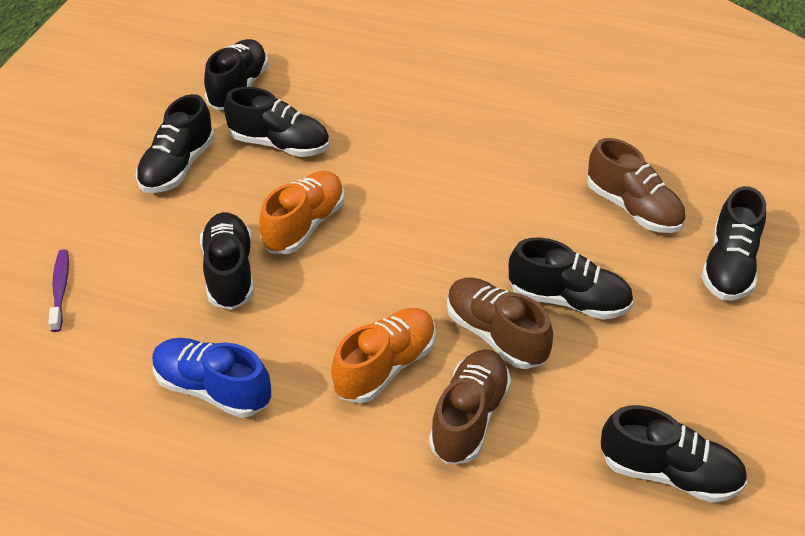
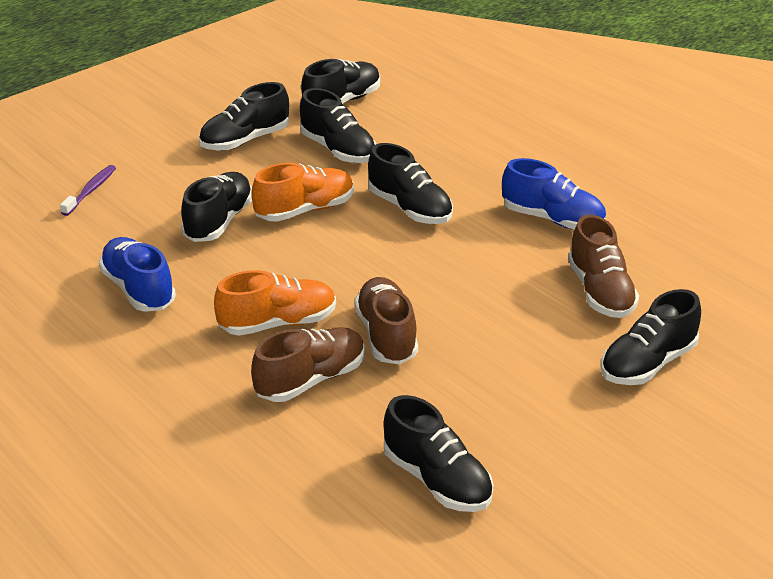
camera: 30 degrees right, 10 degrees down
black shoe [509,238,634,320] -> black shoe moved to [368,143,453,224]
none -> blue shoe [502,158,606,230]

